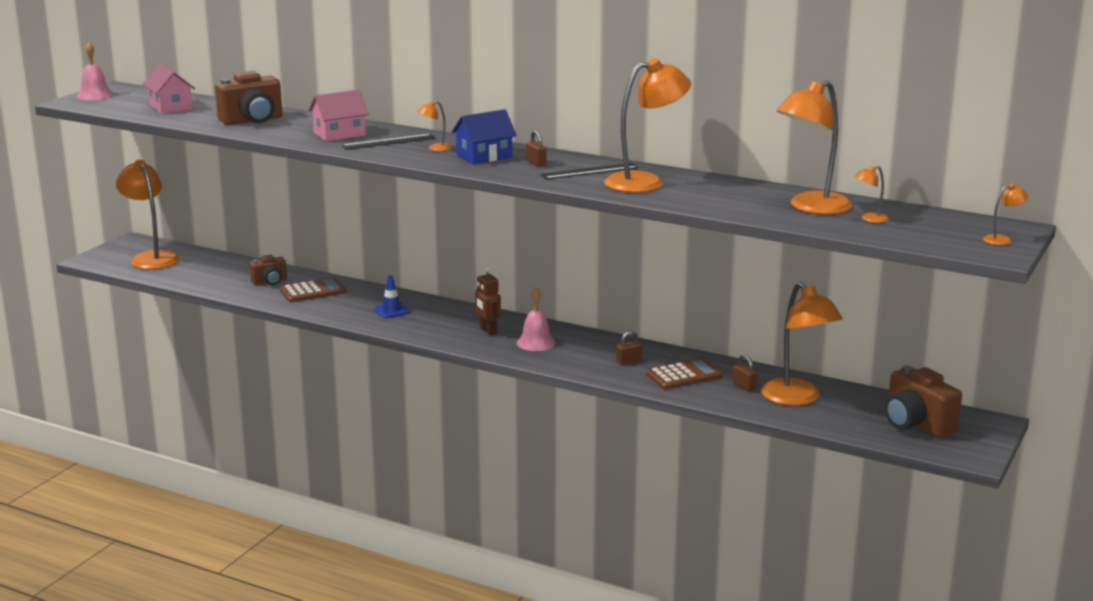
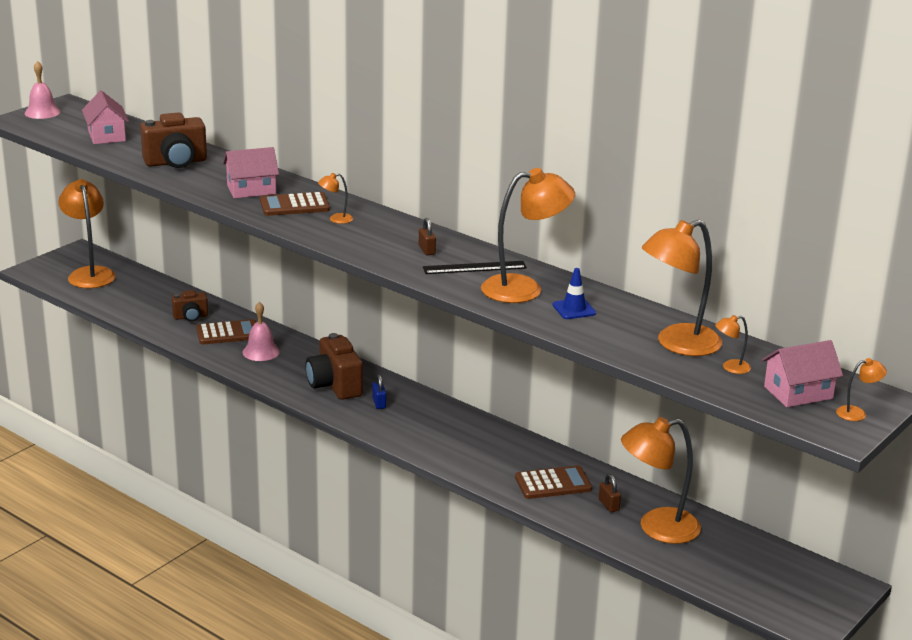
camera: 10 degrees right, 5 degrees up
black ruler [341,134,436,150] -> brown calculator [260,192,330,216]
blue traffic cone [373,275,410,318] -> blue traffic cone moved to [553,268,596,319]
blue house [452,109,517,164] -> none
brown robot [475,267,501,335] -> blue padlock [372,374,386,409]
pink bell [517,288,556,351] -> pink bell moved to [243,302,280,361]
brown padlock [616,331,642,365] -> none
orange lamp [761,282,843,406] -> orange lamp turned 90 degrees clockwise [621,417,701,544]
brown camera [885,365,962,438] -> brown camera moved to [305,333,363,400]
none -> pink house [762,340,843,407]

